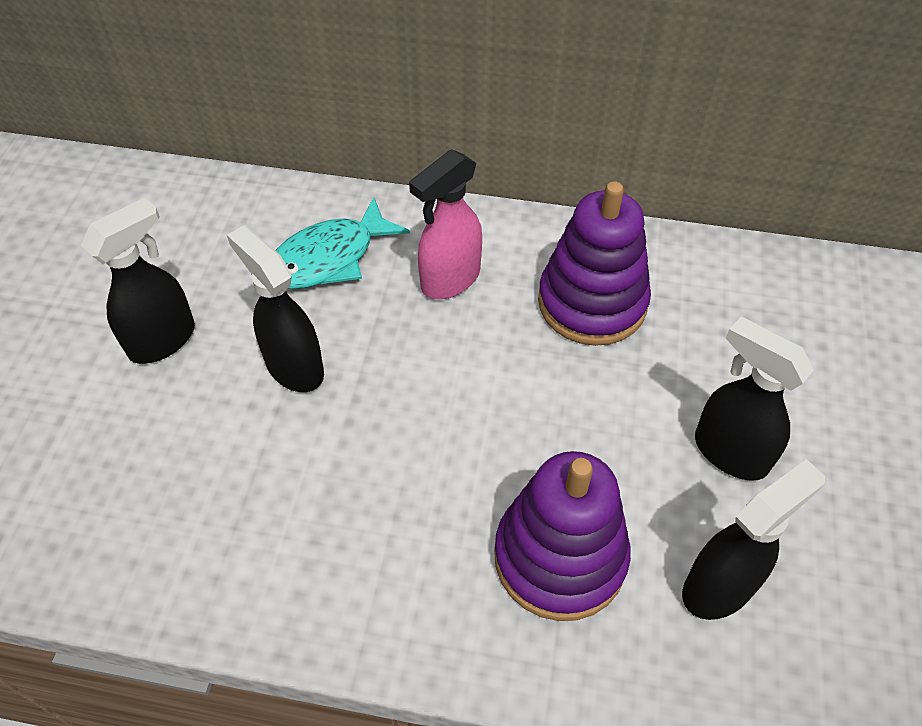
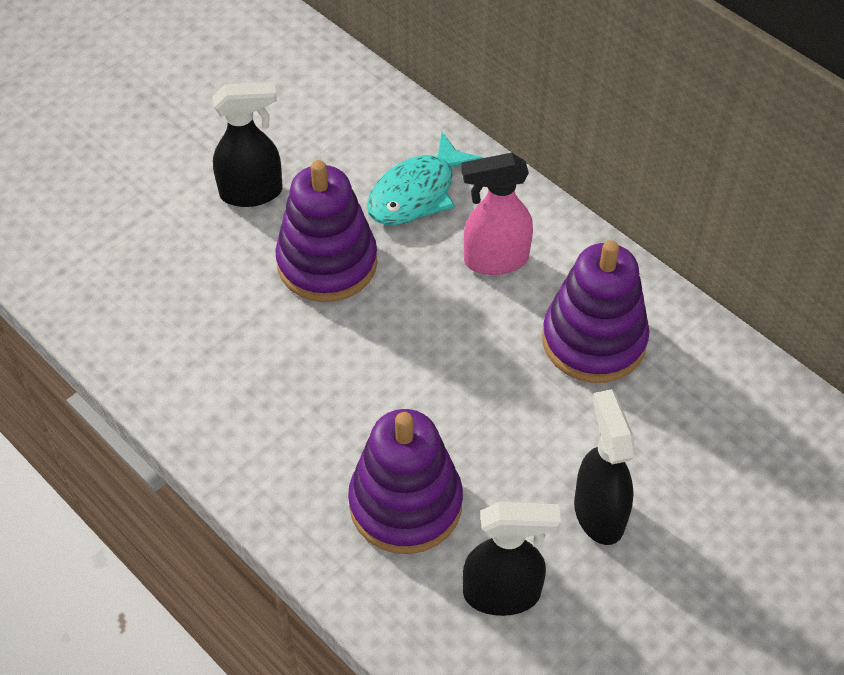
camera: 35 degrees right, 0 degrees up
black spray bottle [227,226,324,392] -> purple stacking toy [275,160,377,302]
turquoise fish [275,197,410,289] -> turquoise fish turned 45 degrees counterclockwise [367,132,483,225]

